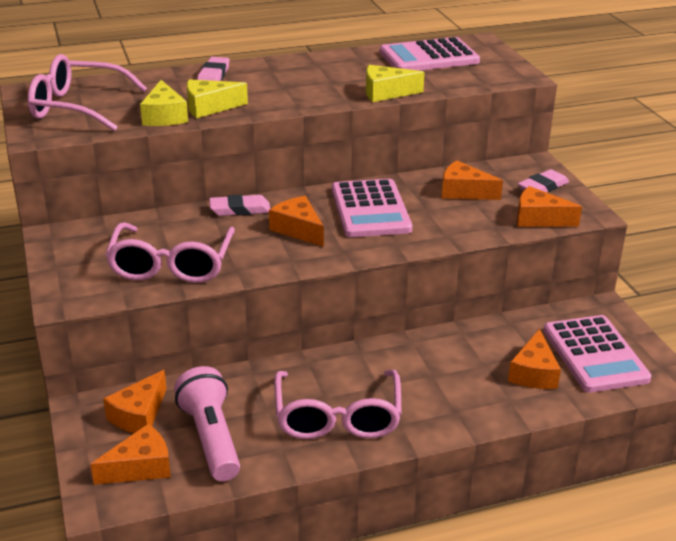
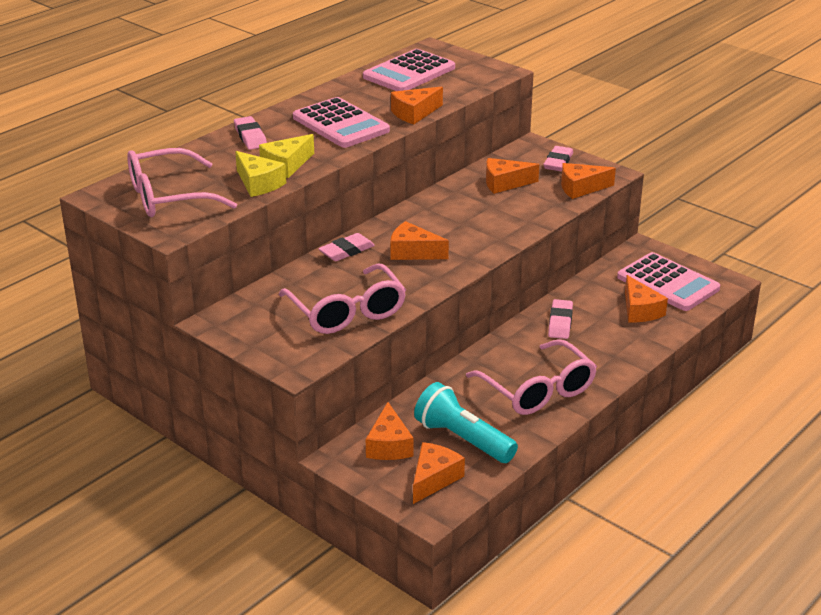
camera: 30 degrees left, 0 degrees up
pink flashlight [174,366,240,481] -> turquoise flashlight [414,382,518,463]
pink calculator [332,179,412,237] -> pink calculator moved to [293,97,390,148]
yellow cheese [366,65,425,102] -> orange cheese [391,86,443,124]
none -> pink eraser [548,299,573,339]

